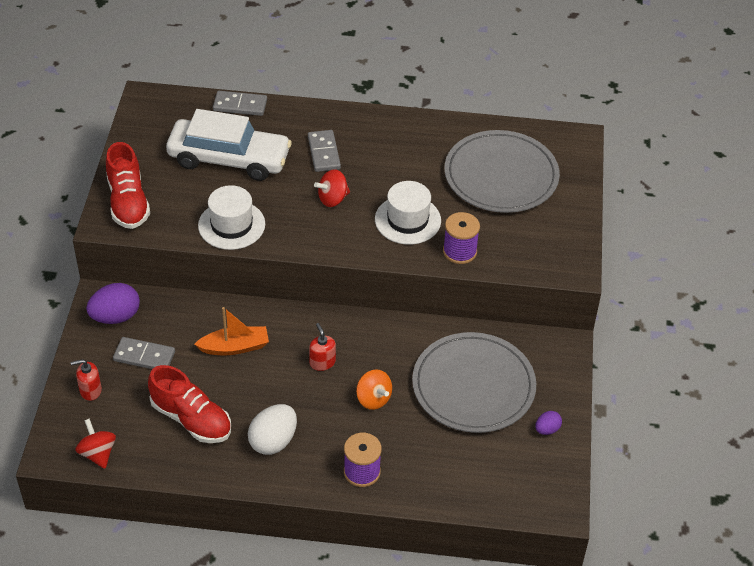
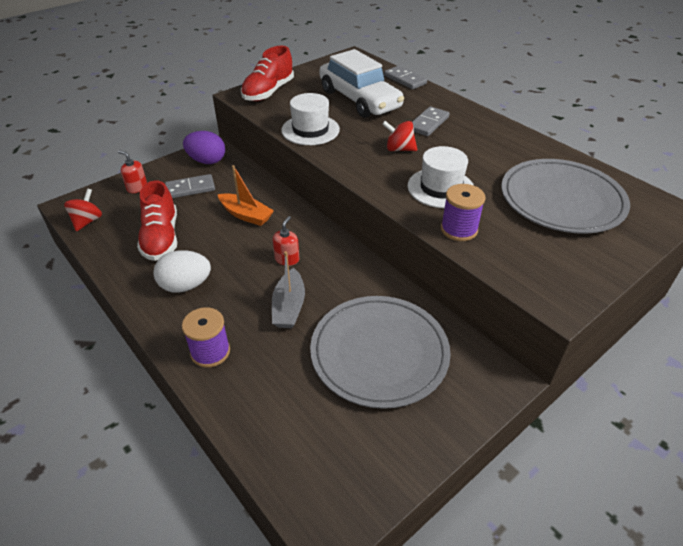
camera: 45 degrees right, 5 degrees down
grey domino [113,337,175,369] -> grey domino turned 75 degrees counterclockwise [165,174,215,198]
orange spinning top [356,369,392,410] -> grey boat [272,251,305,328]
purple egg [535,411,562,435] -> none

